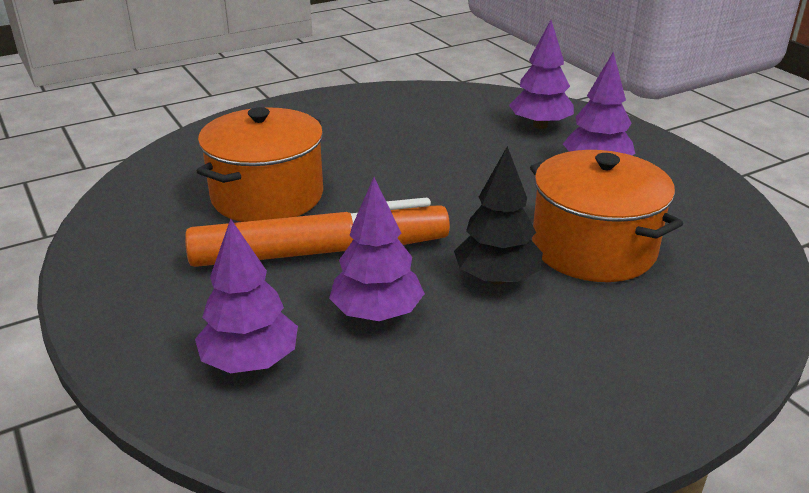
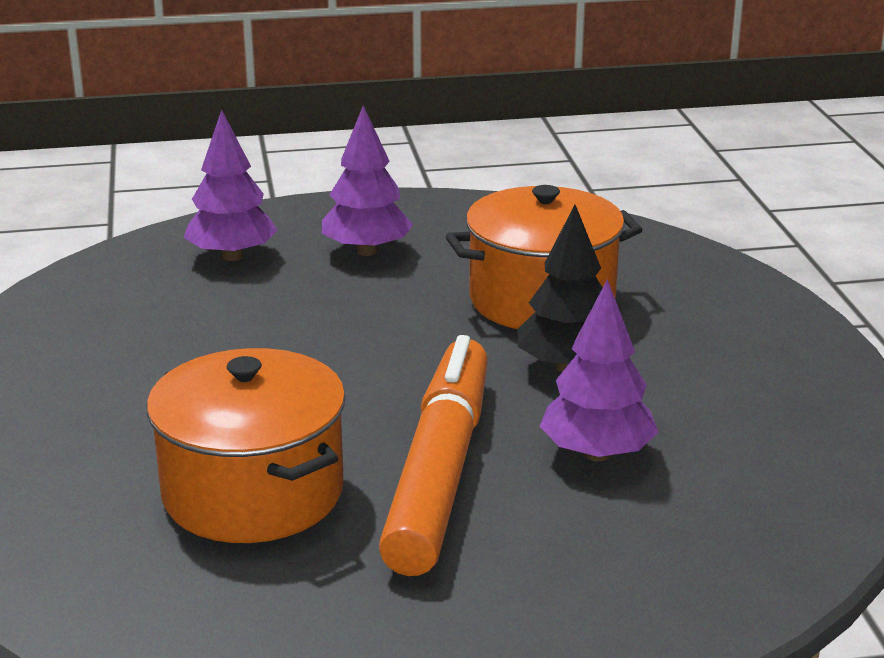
camera: 70 degrees left, 5 degrees down
purple tree [195,218,298,373] -> none

